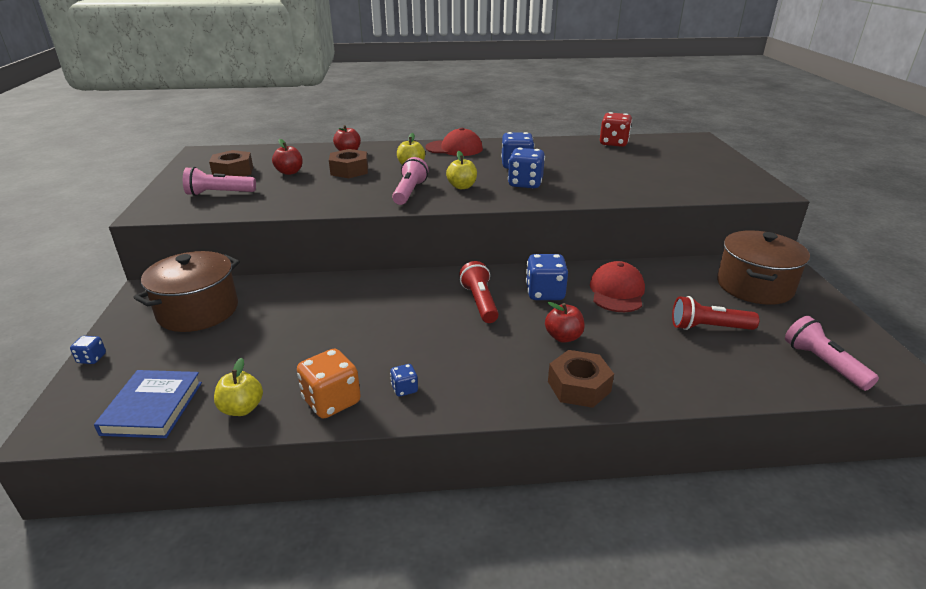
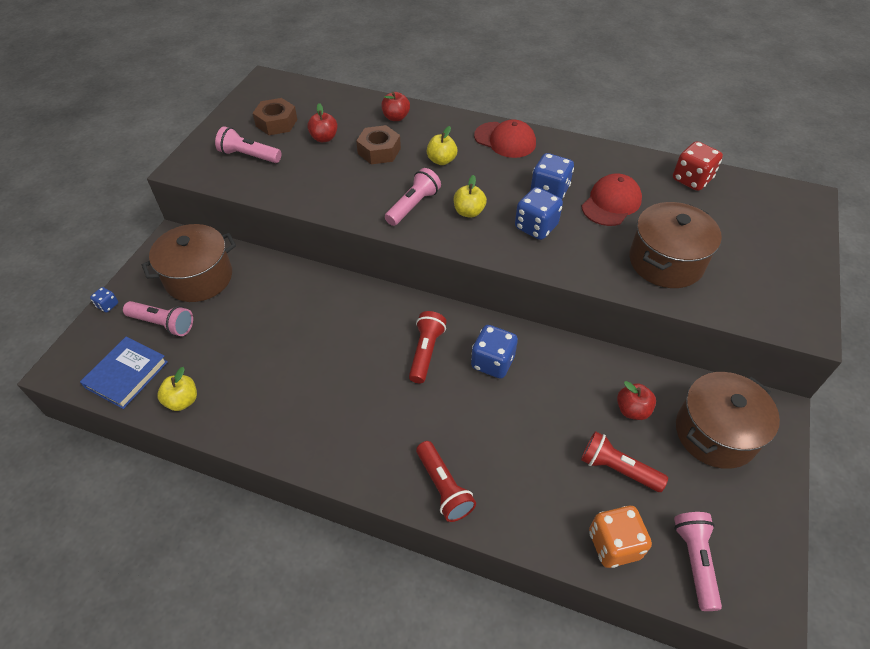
camera: 25 degrees right, 20 degrees up
orange dice [297,348,361,418] -> orange dice moved to [589,506,652,568]
blue dice [390,364,418,397] -> none
red apple [545,302,585,343] -> red apple moved to [617,381,656,420]
brown nut [548,350,614,408] -> red flashlight [416,441,476,522]
red cap [590,261,645,312] -> red cap moved to [582,173,642,226]
none -> pink flashlight [123,301,193,336]
none -> brown pot [629,202,722,288]

